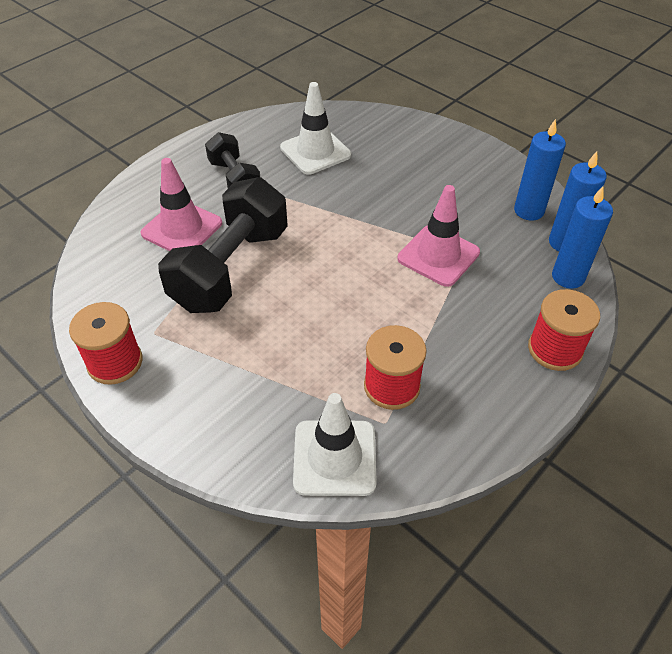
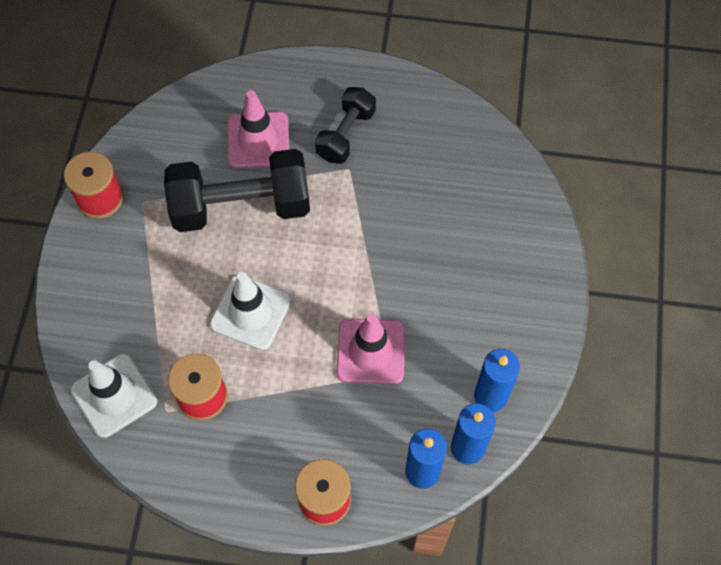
camera: 55 degrees right, 15 degrees up
white traffic cone [280,82,351,175] -> white traffic cone moved to [210,272,291,350]

